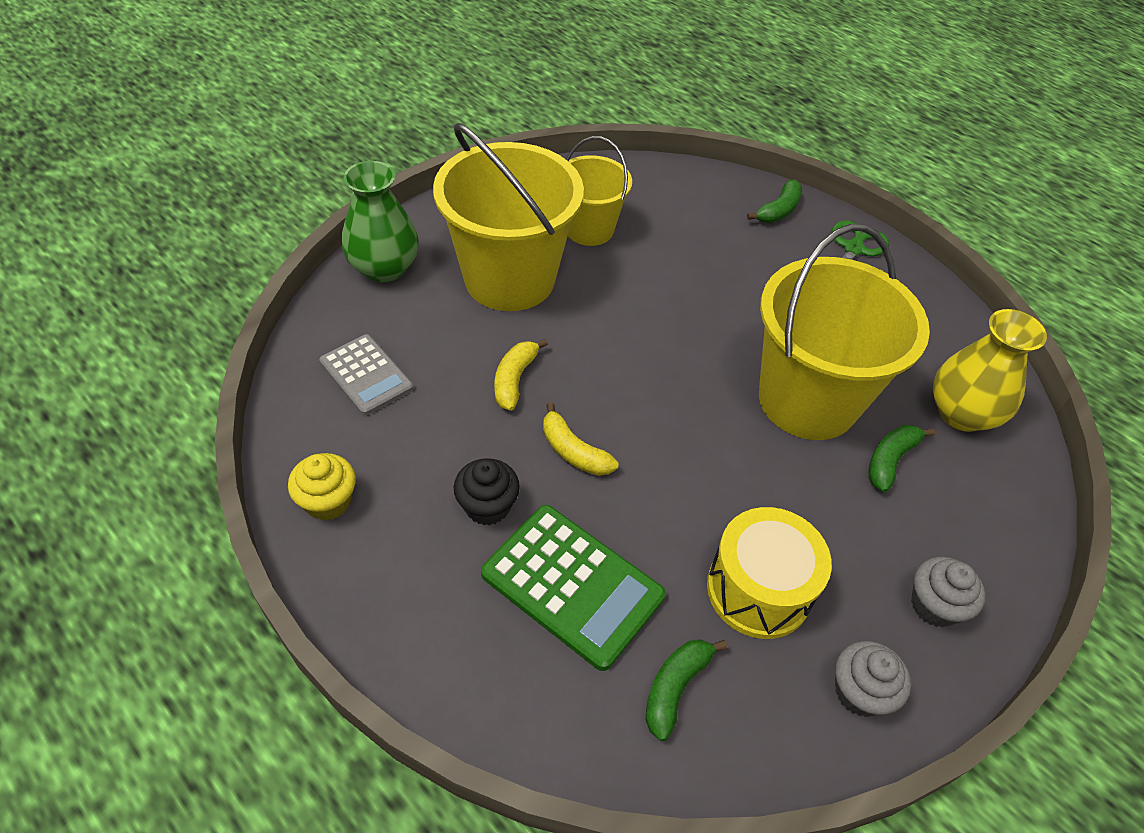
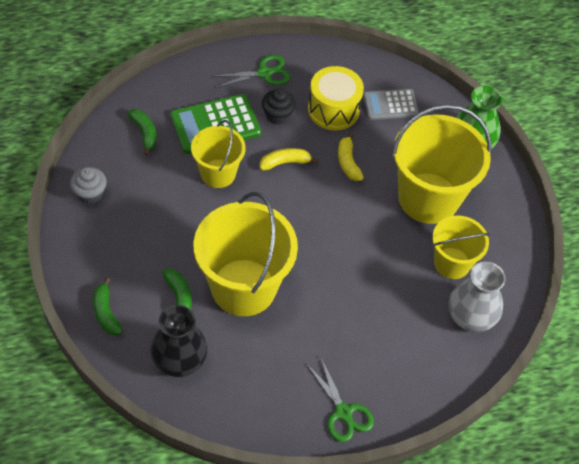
camera: 120 degrees right, 5 degrees up
yellow cupcake [288,453,356,521] -> none
yellow banana [494,339,548,411] -> yellow banana turned 150 degrees counterclockwise [338,132,364,181]
yellow drum [707,507,832,639] -> yellow drum moved to [308,66,364,130]
green banana [747,180,802,223] -> green banana moved to [93,278,123,335]
grey cupcake [911,557,986,627] -> none
yellow vase [933,309,1047,432] -> black vase [150,305,207,377]
none -> yellow bucket [191,120,246,188]
none -> green scissors [212,55,291,88]
none -> grey vase [449,262,506,332]

